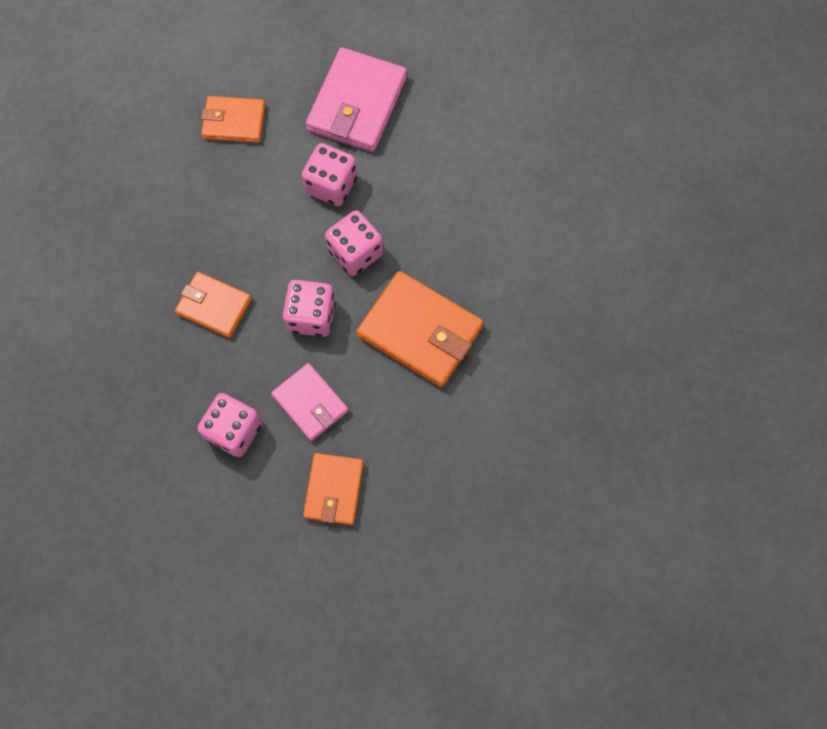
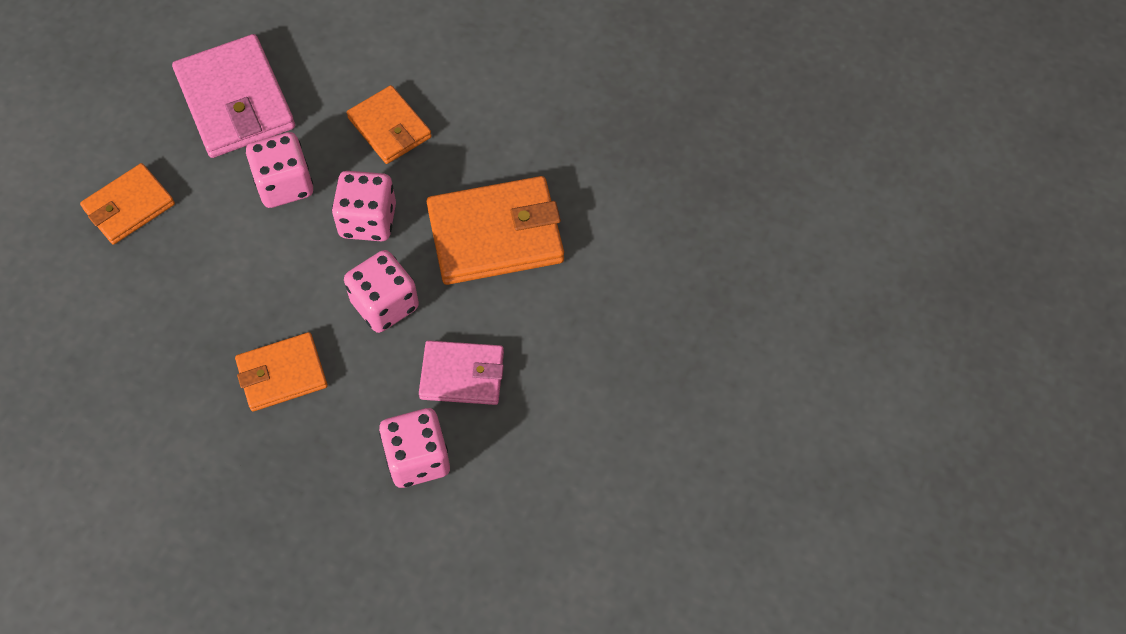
camera: 45 degrees left, 10 degrees down
orange wallet [303,453,364,525] -> orange wallet moved to [347,85,432,164]

